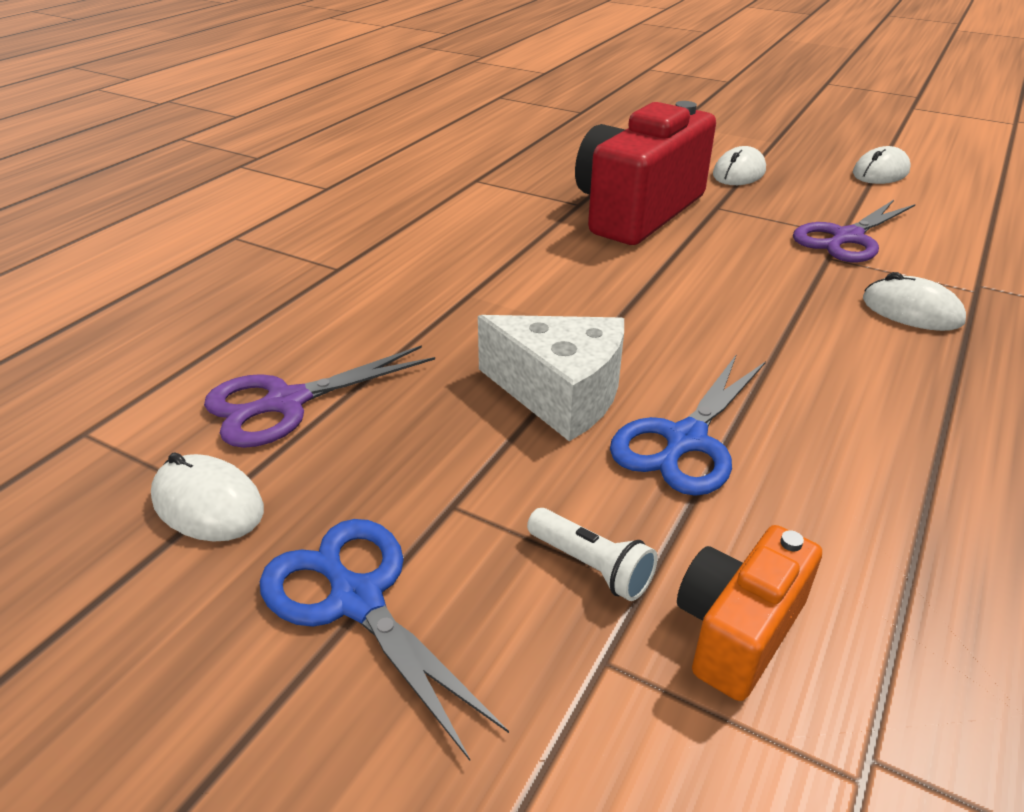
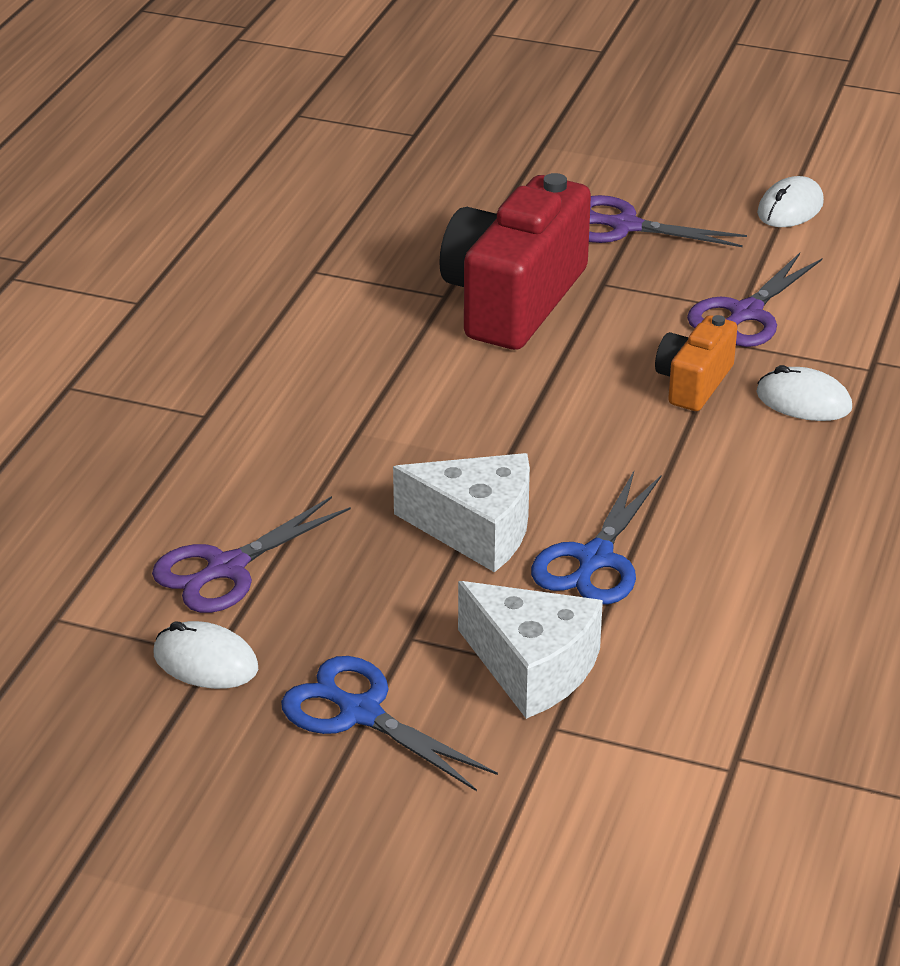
camera: 10 degrees left, 0 degrees up
white flashlight [527,508,658,601] -> white cheese [458,581,603,719]
orange camera [677,525,822,701] -> orange camera moved to [655,315,737,411]
white mouse [713,146,766,185] -> purple scissors [589,195,747,247]

